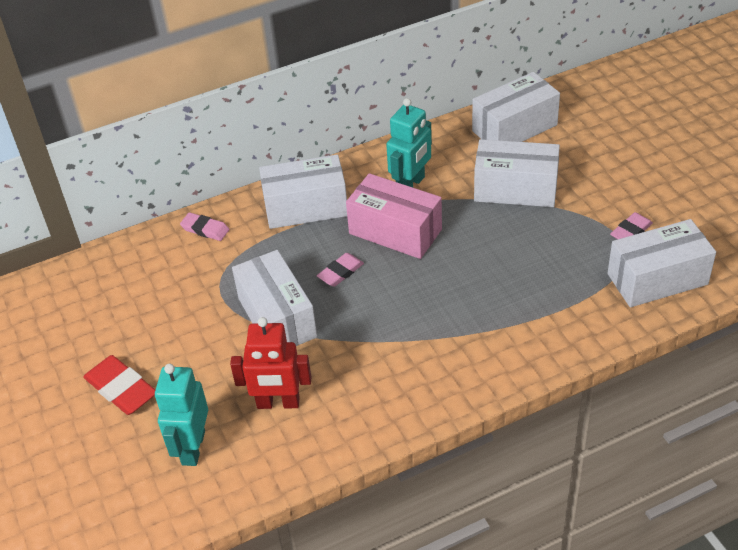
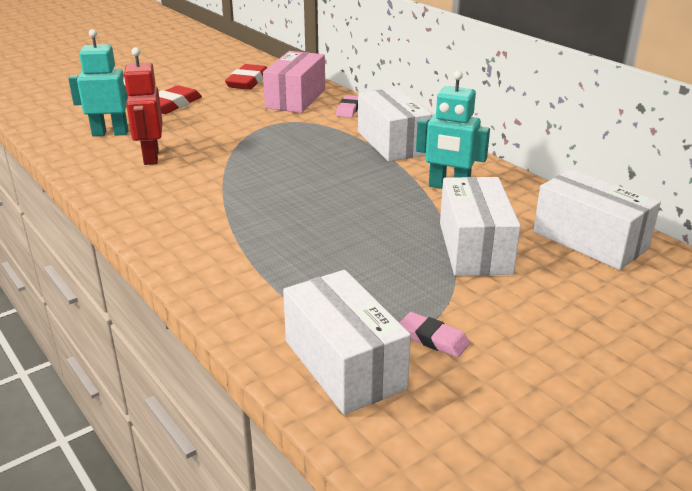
camera: 75 degrees right, 15 degrees down
white box [232,250,317,346] -> none
pink eraser [317,253,364,287] -> none
pink box [346,173,442,259] -> pink box moved to [263,51,325,113]
none -> red eraser [225,64,267,90]

